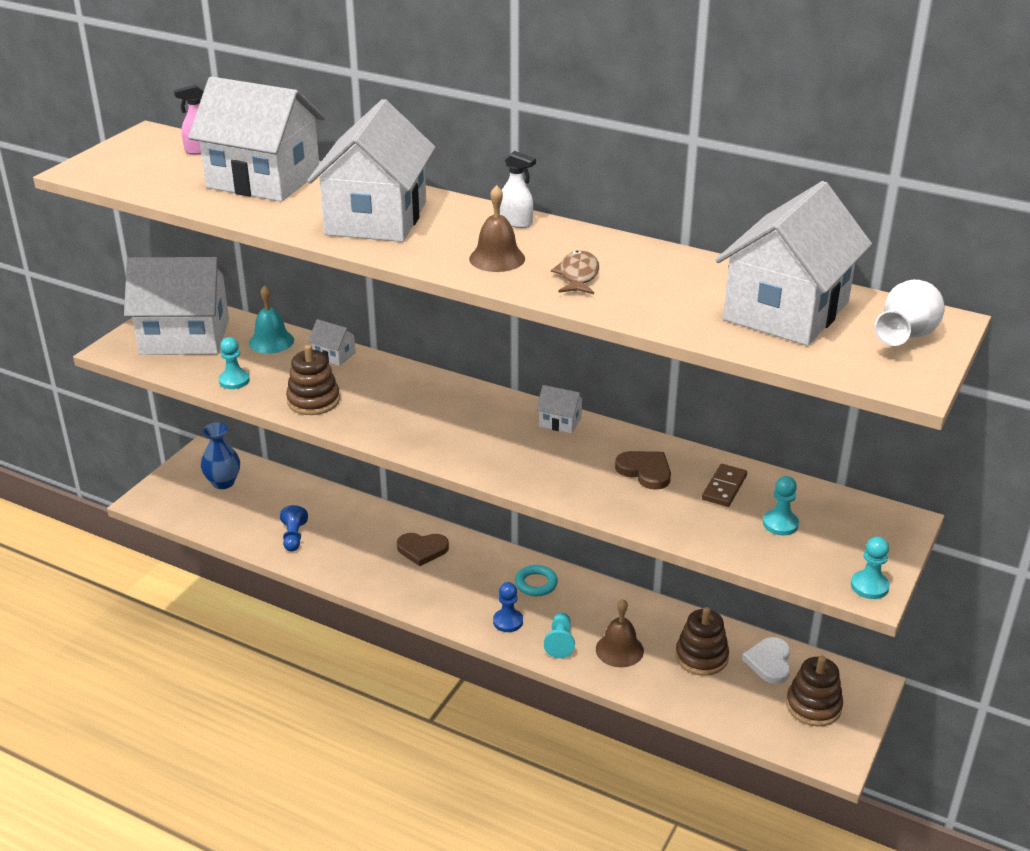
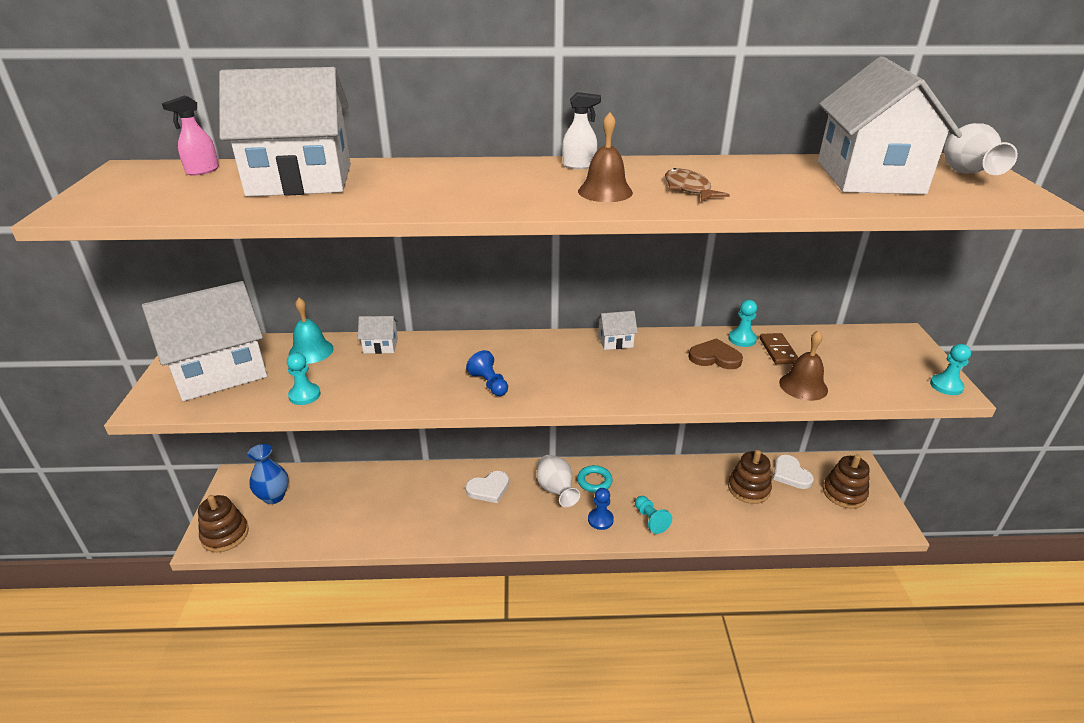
camera: 30 degrees left, 0 degrees up
blue pawn [280,505,308,552] -> blue pawn moved to [466,350,508,396]
brown stacking toy [286,345,340,415] -> brown stacking toy moved to [198,495,249,552]
white house [307,99,436,242] -> none
brown heart [397,533,449,566] -> white heart [465,471,509,503]
brown bell [596,599,644,667] -> brown bell moved to [779,330,828,401]
turquoise pawn [763,476,799,535] -> turquoise pawn moved to [728,300,757,347]
none -> white vase [537,455,580,507]

